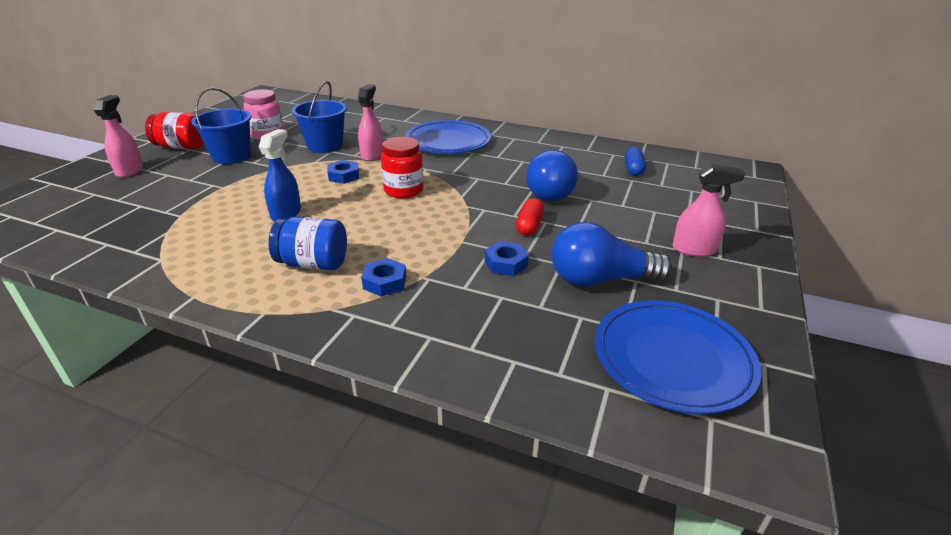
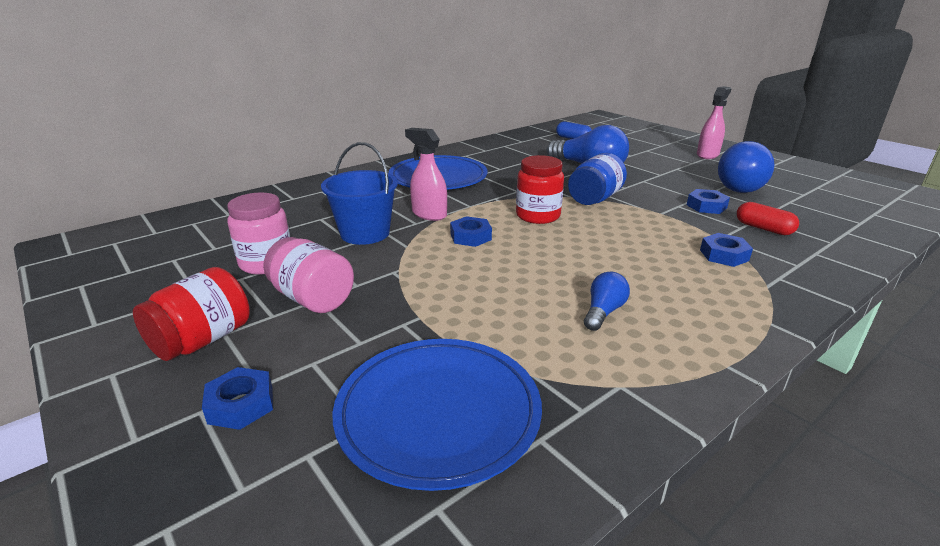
camera: 60 degrees left, 5 degrees down
pink spray bottle [94,95,143,178] -> blue nut [202,367,273,430]
blue bucket [191,88,252,164] -> pink jar [263,237,354,313]
blue spray bottle [259,129,301,221] -> none
blue jar [268,217,347,270] -> blue jar moved to [568,153,627,205]
red capsule [516,198,544,236] -> red capsule moved to [737,202,799,235]
blue plate [595,300,762,414] -> blue plate moved to [333,339,542,491]
none -> blue light bulb [584,272,630,331]

